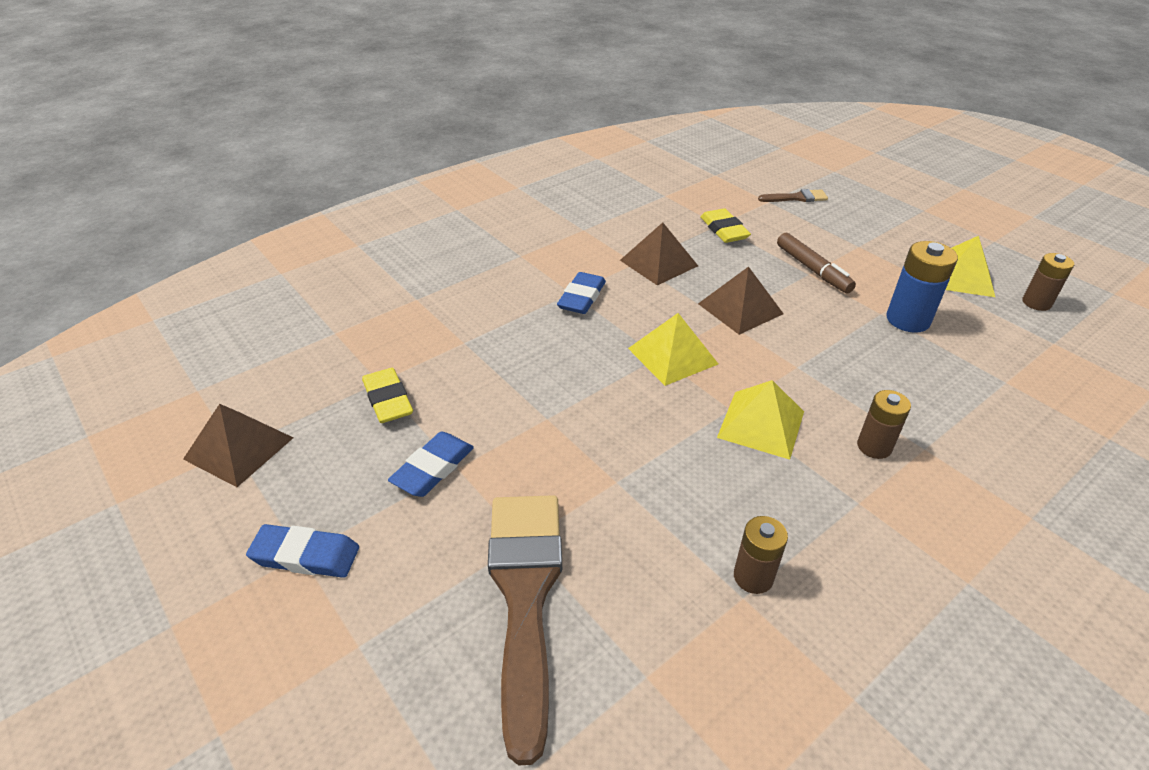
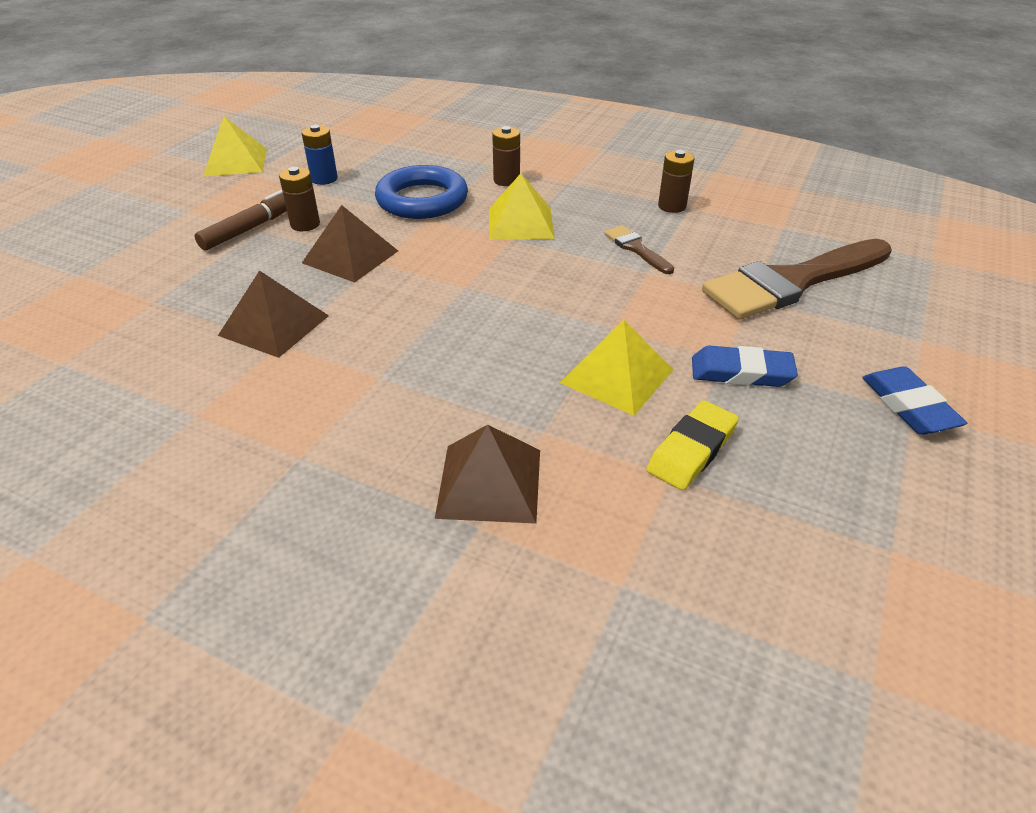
camera: 115 degrees left, 0 degrees up
brown pyramid [183,404,294,487] -> brown pyramid moved to [435,425,540,524]
blue eraser [557,272,606,314] -> none
yellow pyramid [628,313,718,386] -> yellow pyramid moved to [560,320,674,416]
yellow eraser [700,208,751,243] -> none
brown brush [758,189,828,202] -> brown brush moved to [604,225,674,274]
blue battery [886,241,958,333] -> blue battery [301,125,338,185], size x0.66
brown battery [1022,253,1074,311] -> brown battery moved to [279,167,320,231]
none -> blue ring [375,165,468,219]

